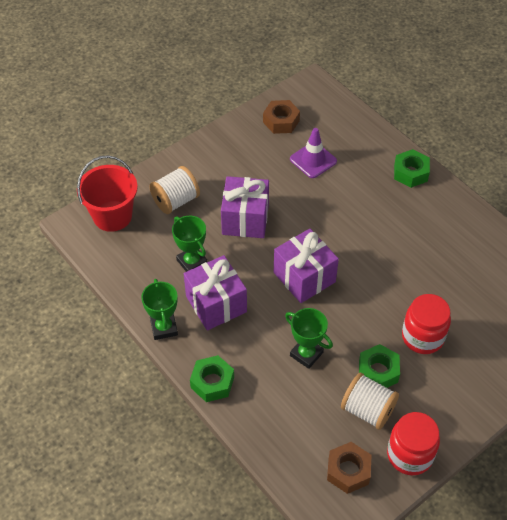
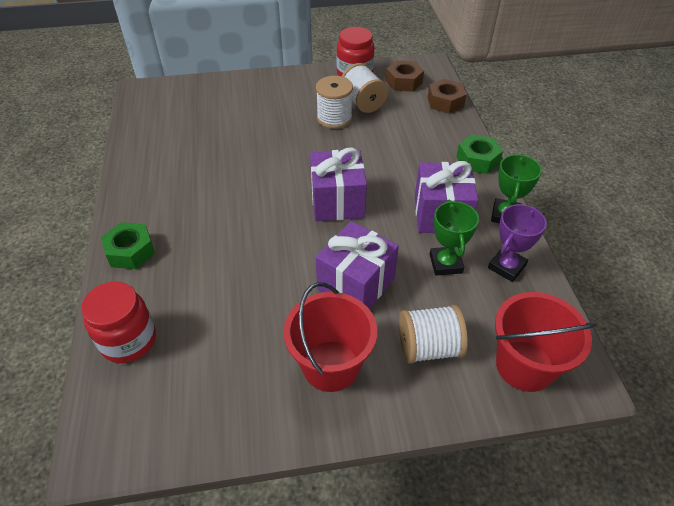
camera: 150 degrees left, 5 degrees down
brown nut [263,100,300,134] -> brown nut moved to [428,79,467,113]
green trophy [285,308,333,369] -> none
purple traffic cone [290,128,337,178] -> none
green nut [359,344,400,388] -> white spool [316,76,353,129]
red jar [402,294,451,354] -> red jar moved to [81,281,156,363]
none -> red bucket [283,282,377,392]
none -> purple trophy [488,204,547,282]

